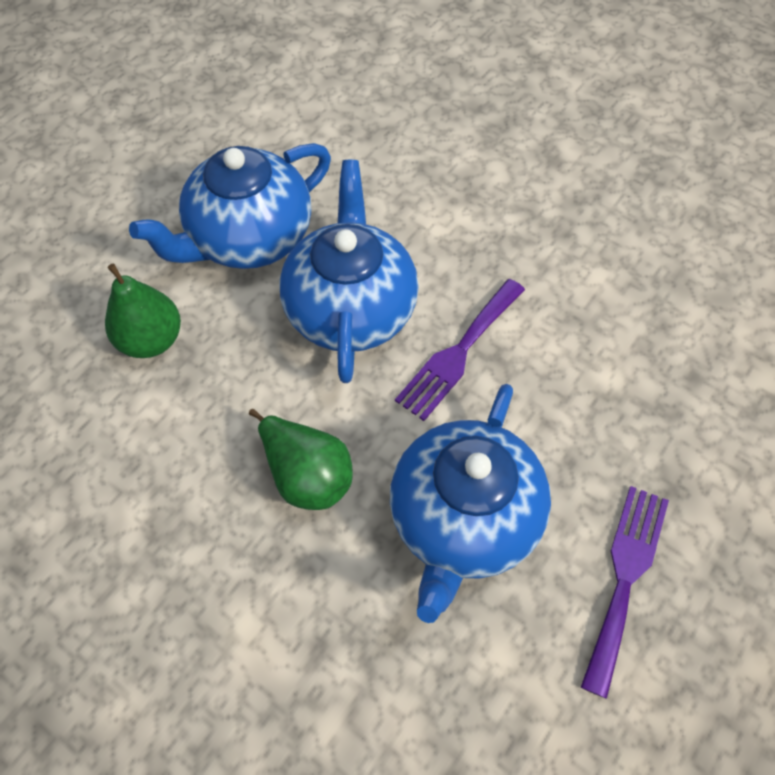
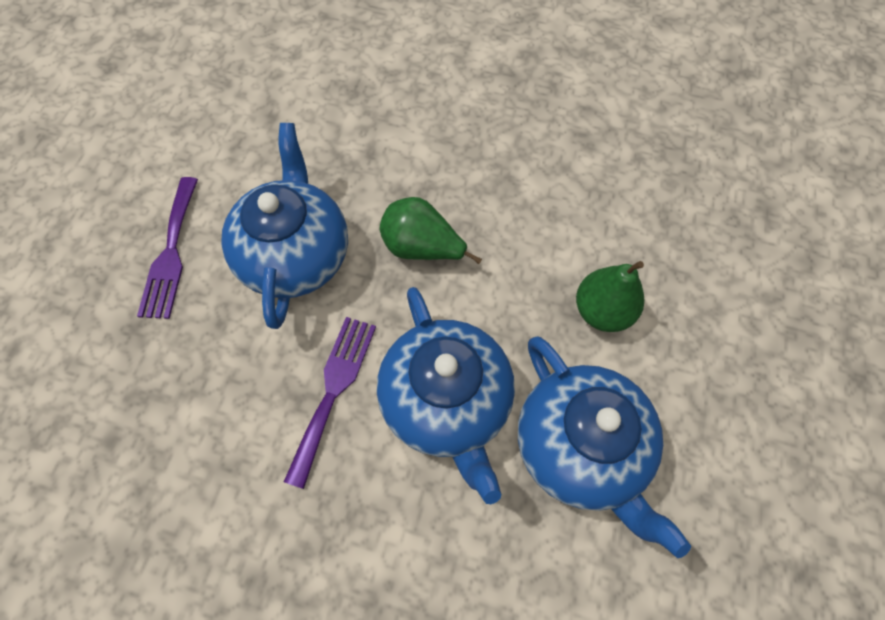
camera: 160 degrees right, 5 degrees up
blue teapot [129,143,331,269] -> blue teapot turned 120 degrees clockwise [518,337,691,558]

